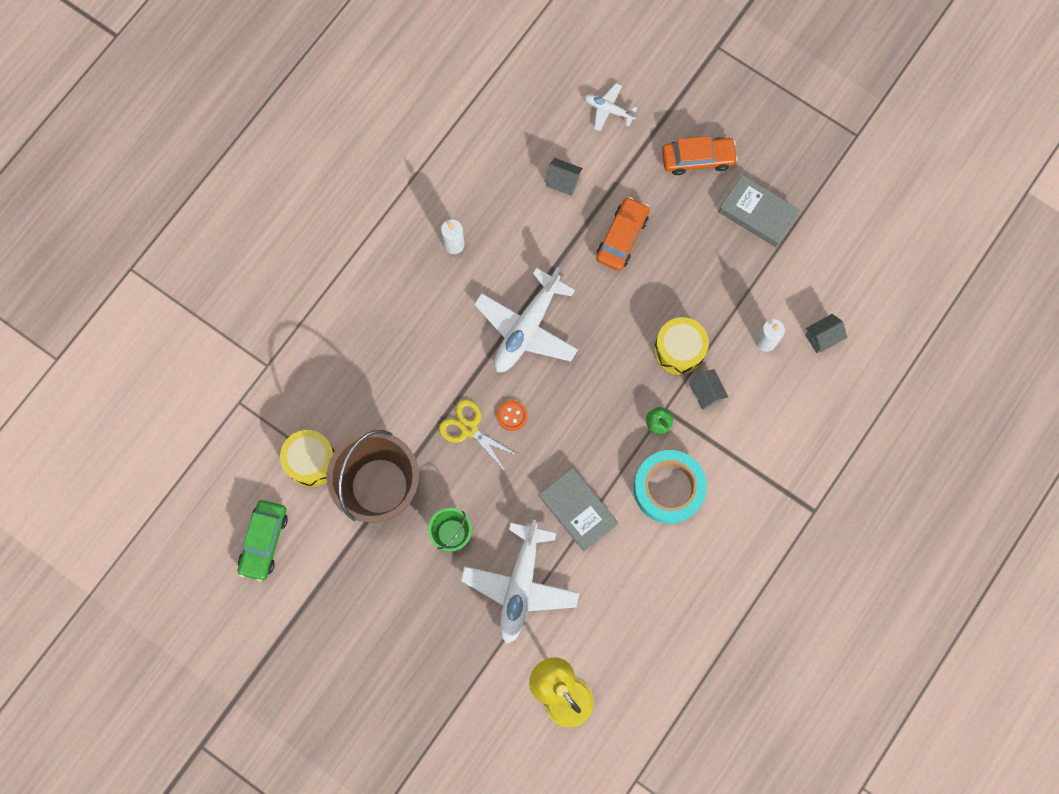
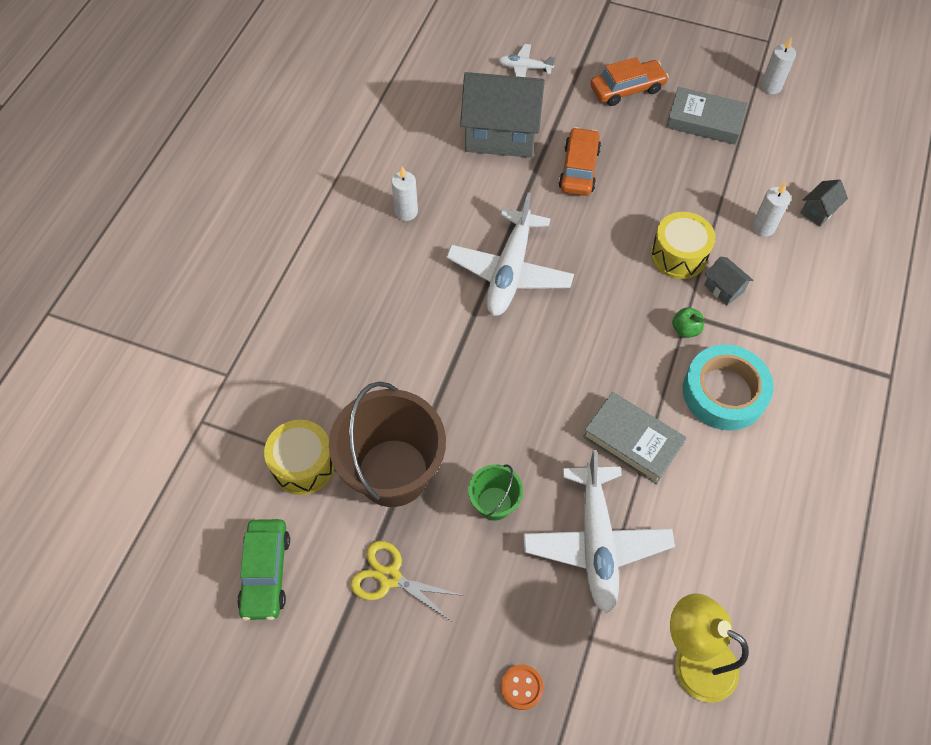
camera: 15 degrees left, 15 degrees down
yellow scissors [439,399,519,472] -> yellow scissors moved to [350,541,464,621]
orange button [497,400,527,431] -> orange button moved to [501,665,544,710]
grey house [544,158,583,196] -> grey house [460,72,545,158], size x2.34
none -> white candle [761,37,796,94]

